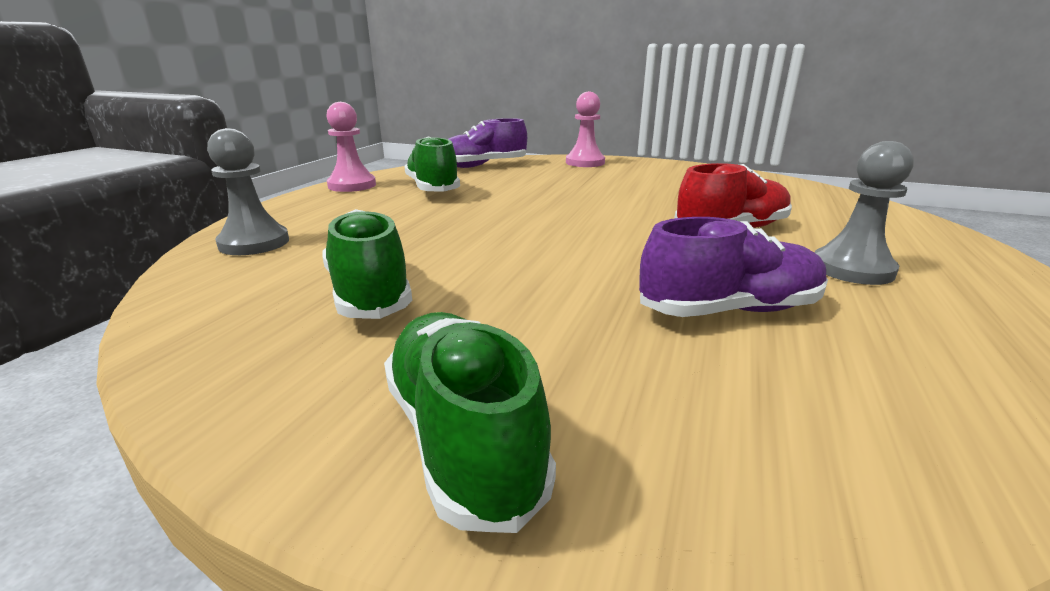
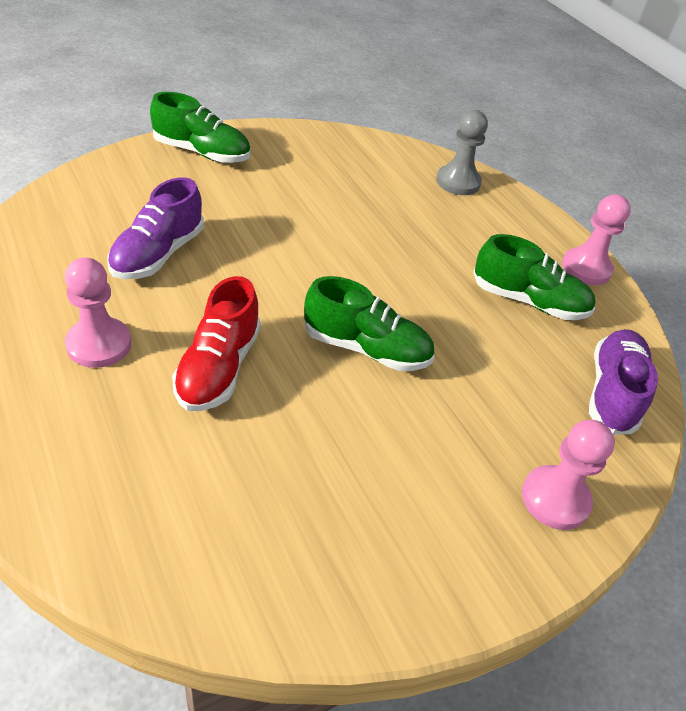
camera: 125 degrees right, 20 degrees up
green shoe [322,209,412,319] -> green shoe moved to [304,276,435,371]
grey pawn [815,141,914,285] -> pink pawn [65,257,131,368]

